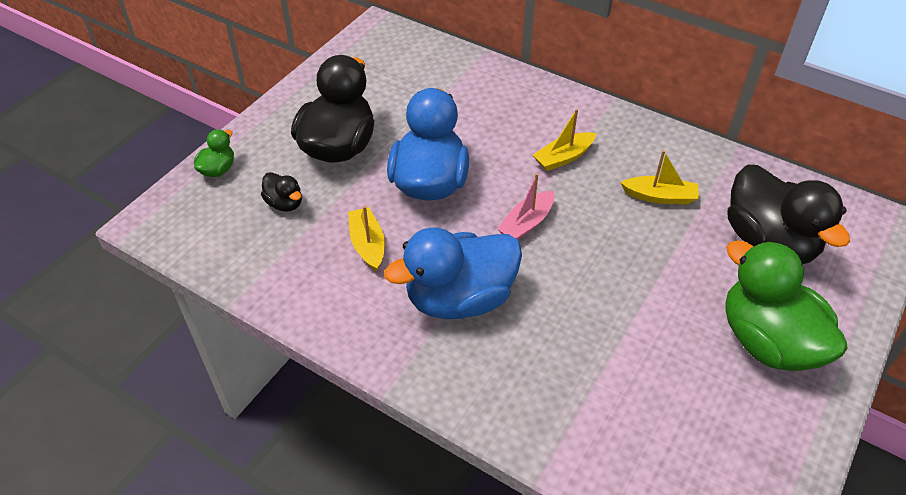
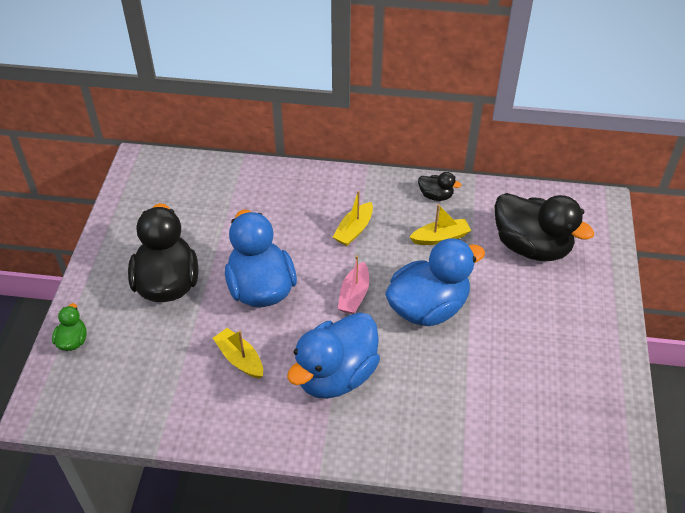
camera: 25 degrees left, 0 degrees up
black duck [261,172,302,212] -> black duck moved to [418,172,461,201]
green duck [725,240,848,371] -> none
none -> blue duck [385,238,485,326]

